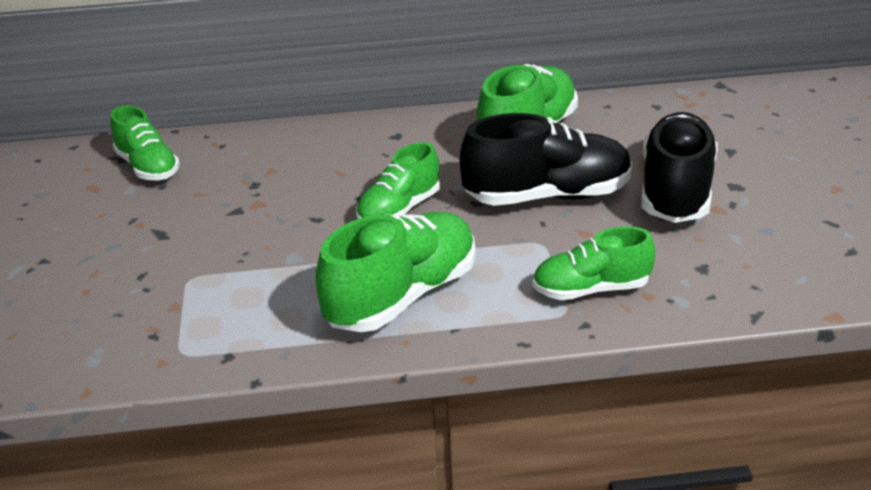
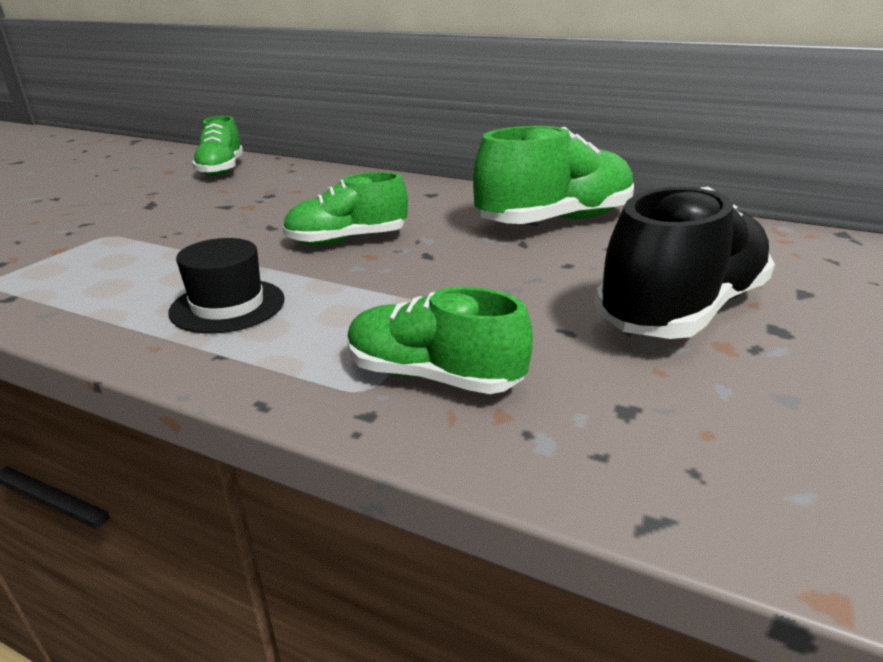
camera: 30 degrees right, 5 degrees down
green shoe [316,212,476,332] -> black hat [168,238,285,333]
black shoe [460,113,632,206] -> none

